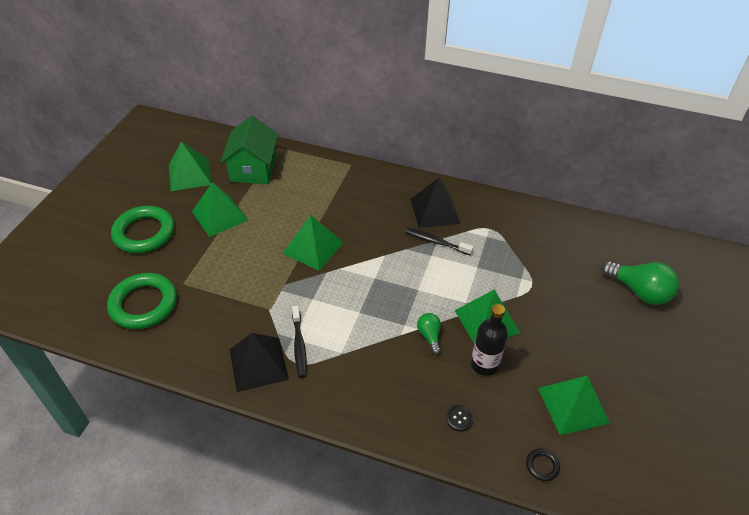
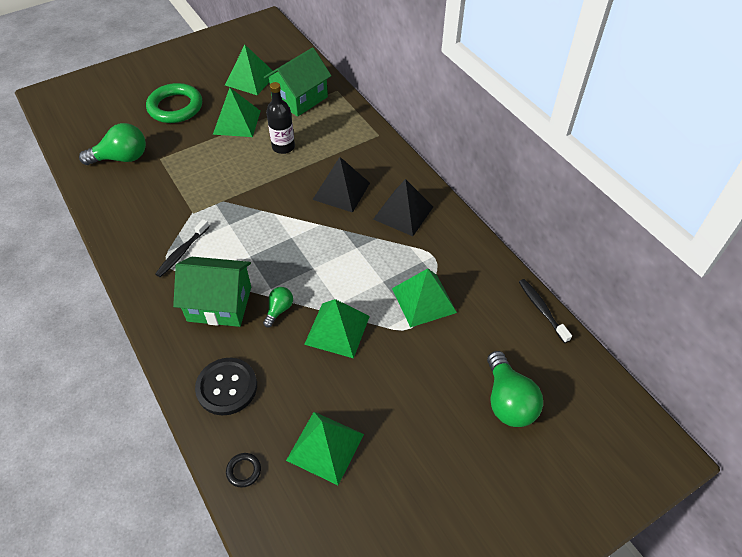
camera: 40 degrees right, 5 degrees up
green ring [107,273,177,329] -> green light bulb [79,123,146,165]
black pyramid [229,333,289,392] -> black pyramid moved to [312,157,370,213]
green pyramid [282,215,344,271] -> green pyramid moved to [392,268,457,328]
black toothbrush [405,228,473,256] -> black toothbrush moved to [519,279,572,343]
black button [446,405,474,432] -> black button [195,358,257,415], size x2.19
black bottle [471,304,508,376] -> black bottle moved to [266,82,295,154]
none -> green house [173,257,251,327]

